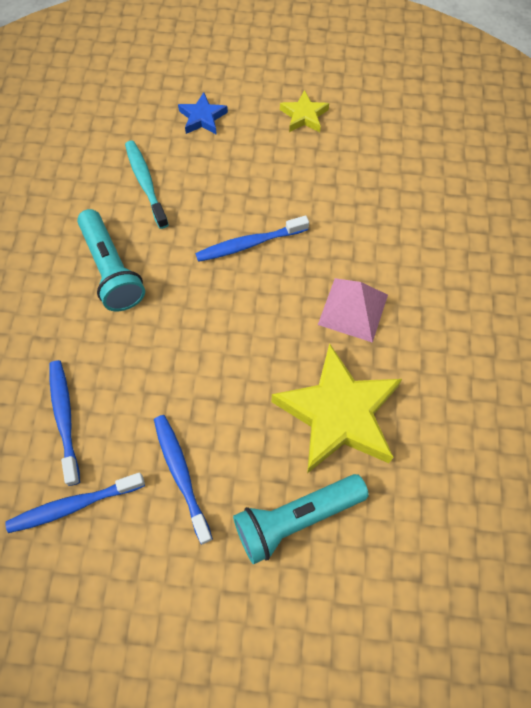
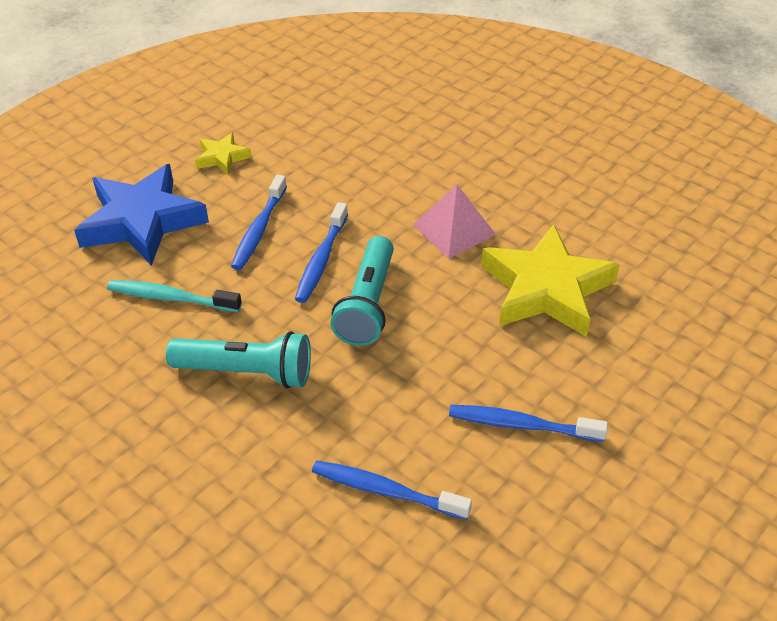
camera: 55 degrees left, 20 degrees down
blue toothbrush [5,473,145,533] -> blue toothbrush moved to [231,175,287,270]
blue star [178,92,228,135] -> blue star [74,164,209,266], size x2.12
turquoise flashlight [233,474,369,564] -> turquoise flashlight moved to [331,236,394,346]

